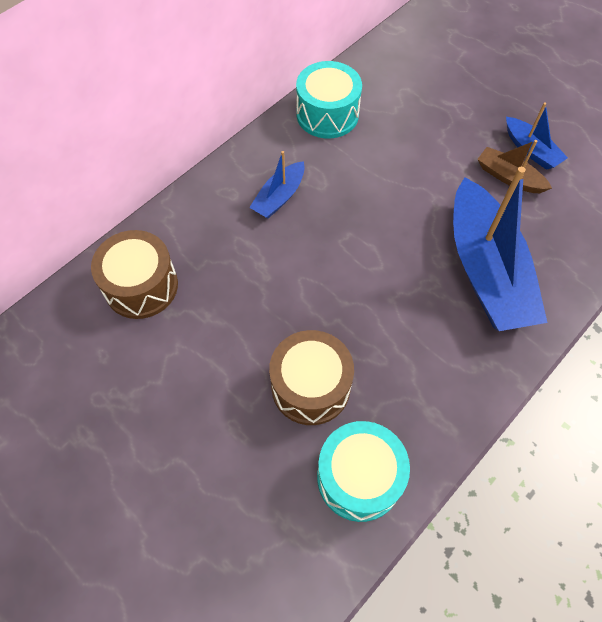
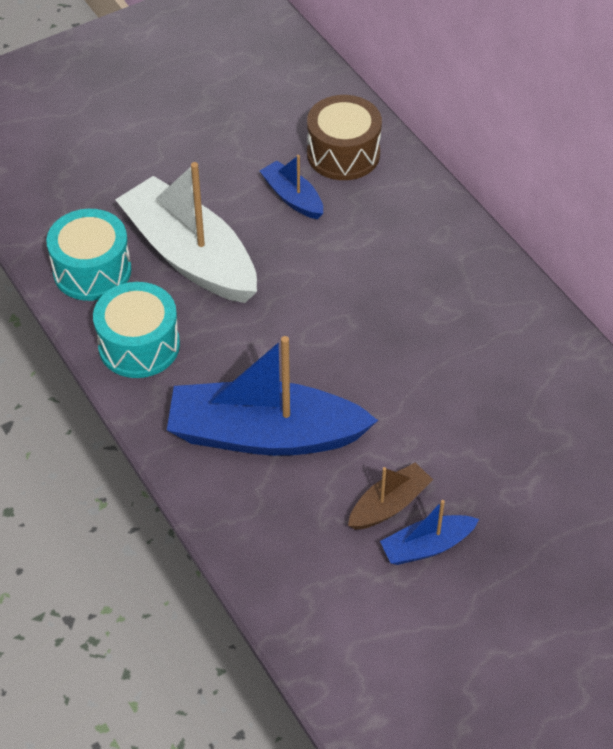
camera: 105 degrees right, 10 degrees down
blue boat [249,151,305,218] -> blue boat moved to [260,155,323,219]
brown drum [269,330,354,425] -> white boat [115,162,257,303]
turquoise drum [296,61,362,138] -> turquoise drum moved to [93,282,180,378]

